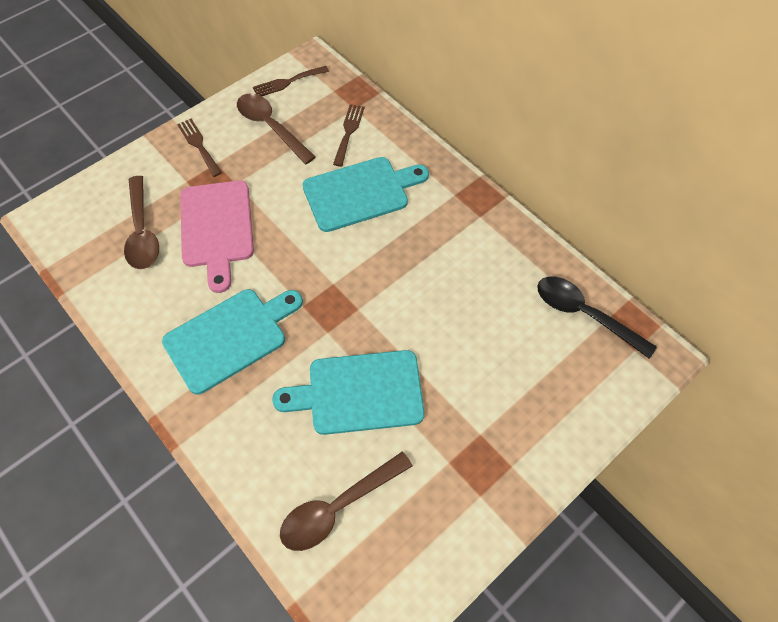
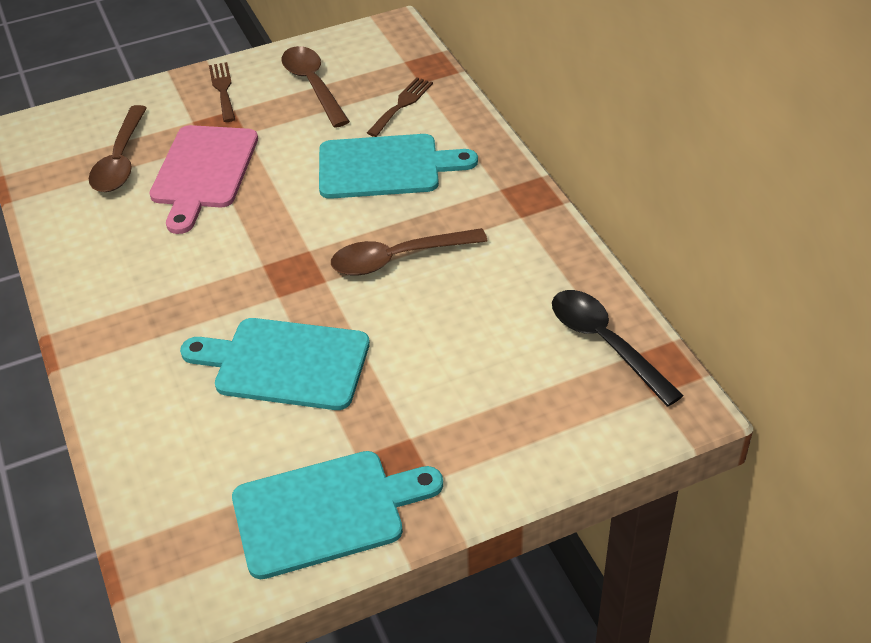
camera: 20 degrees right, 15 degrees down
turquoise cutting board [162,289,303,394] -> turquoise cutting board moved to [232,451,443,579]
brown fork [253,66,329,96] -> none
brown spoon [280,452,412,551] -> brown spoon moved to [331,228,488,275]

